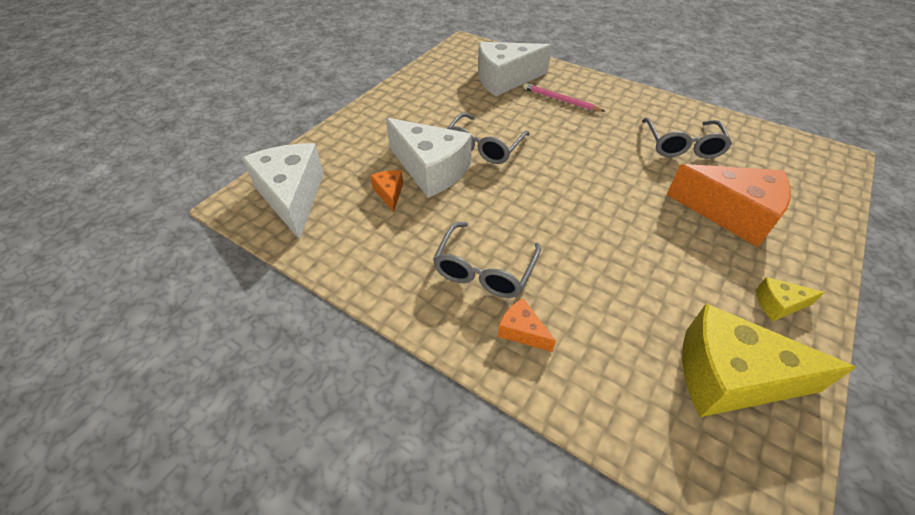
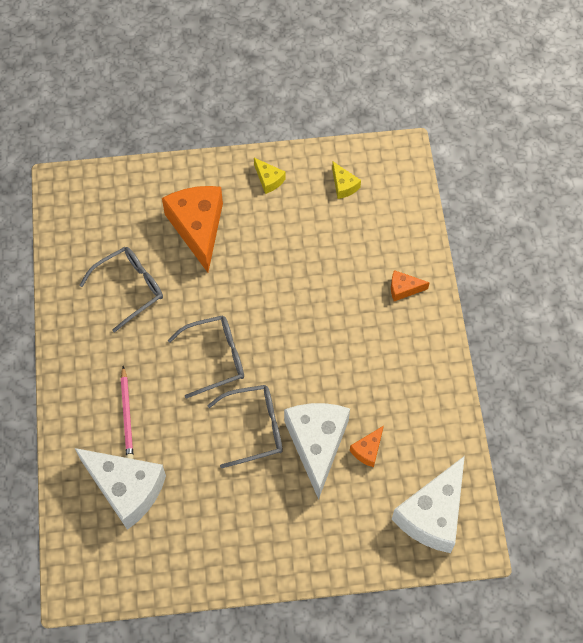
camera: 130 degrees left, 15 degrees up
grey glasses [433,222,541,298] -> grey glasses moved to [168,315,244,399]
orange cheese [498,299,556,352] -> orange cheese turned 90 degrees clockwise [391,270,430,301]
yellow cheese [682,303,857,417] -> yellow cheese [332,162,361,199], size x0.45

